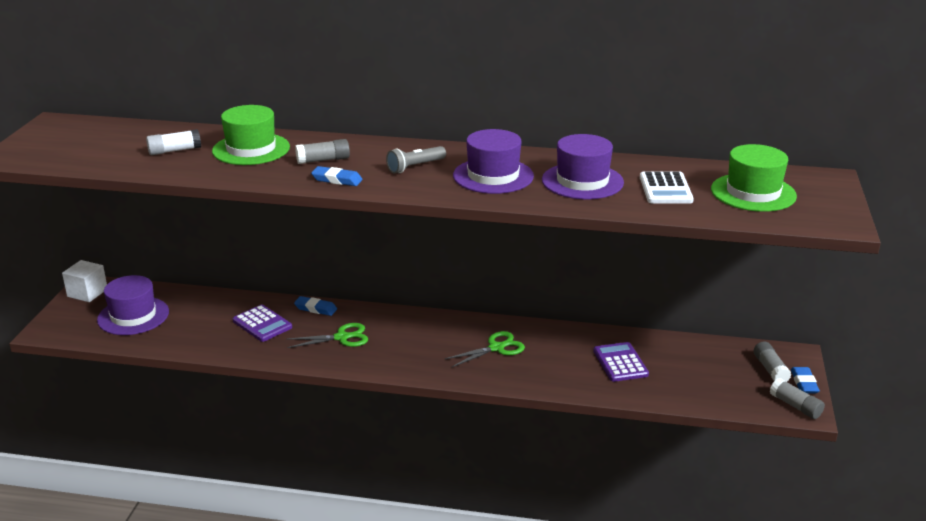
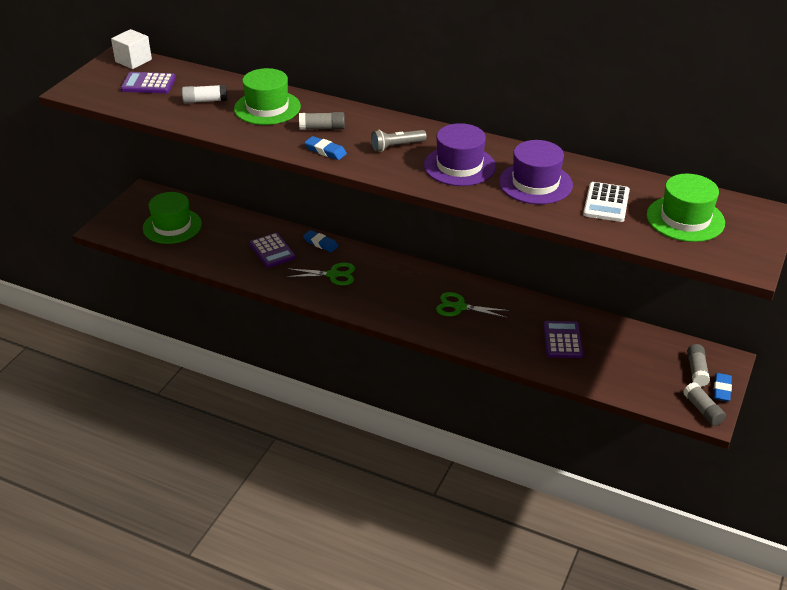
camera: 15 degrees right, 10 degrees up
white cube [62,260,107,302] -> white cube moved to [111,29,152,69]
purple hat [97,275,169,335] -> green hat [143,192,202,244]
green scissors [445,331,525,367] -> green scissors turned 150 degrees counterclockwise [436,292,510,318]
none -> purple calculator [120,72,176,94]

